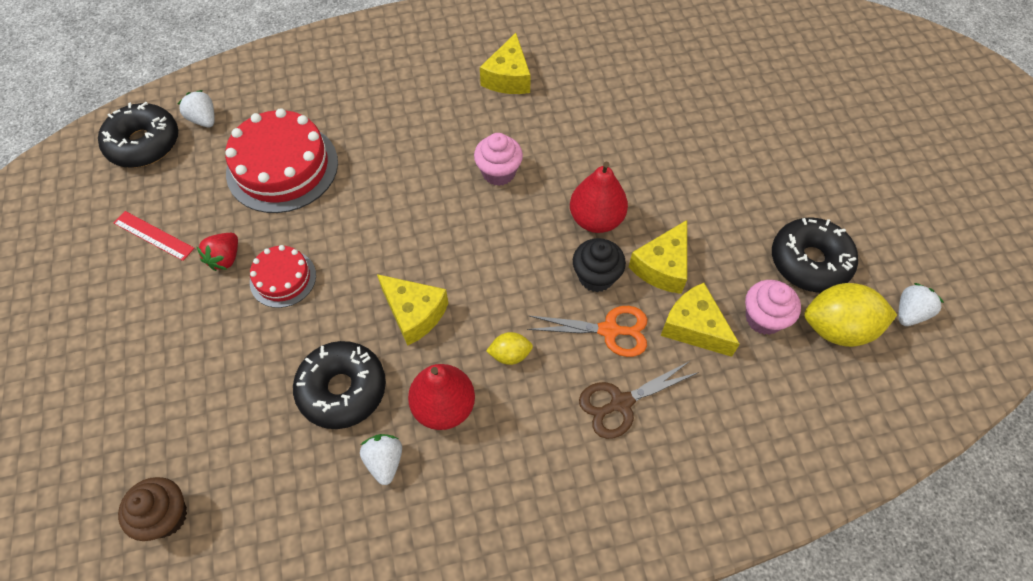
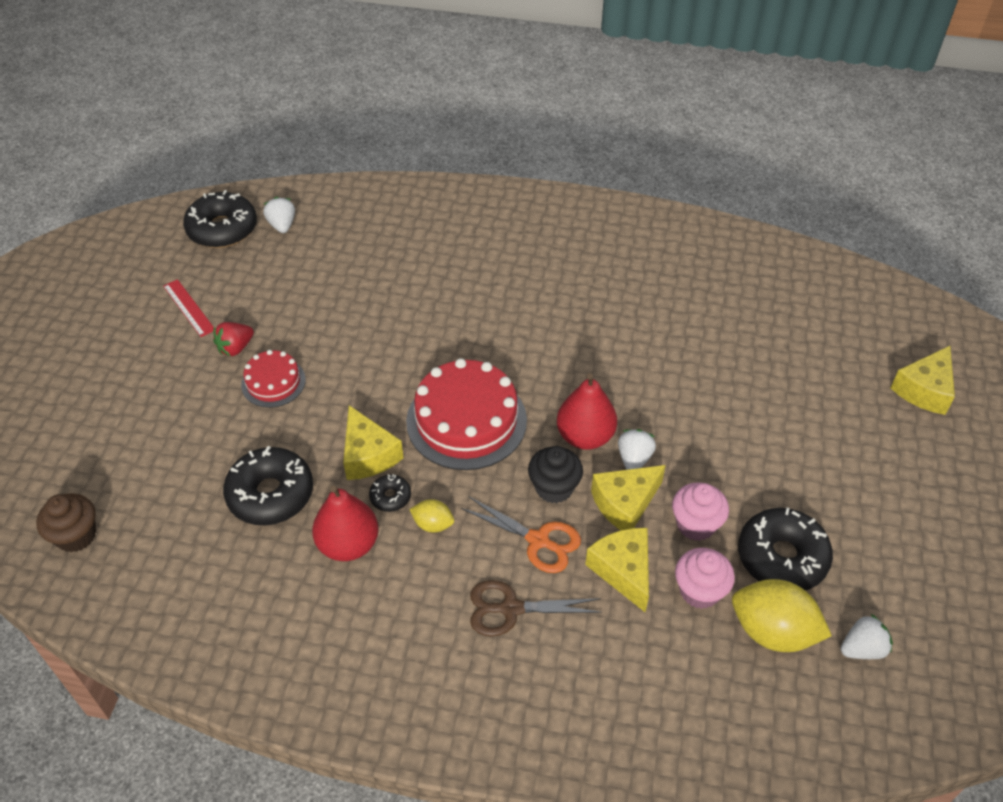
camera: 25 degrees right, 10 degrees down
red cake [225,108,338,213] -> red cake moved to [406,358,527,470]
white strawberry [360,434,402,485] -> white strawberry moved to [618,429,656,470]
pink cupcake [474,133,523,186] -> pink cupcake moved to [672,482,729,541]
yellow cheese [480,33,531,94] -> yellow cheese moved to [890,346,955,415]
none -> black donut [369,474,411,512]

